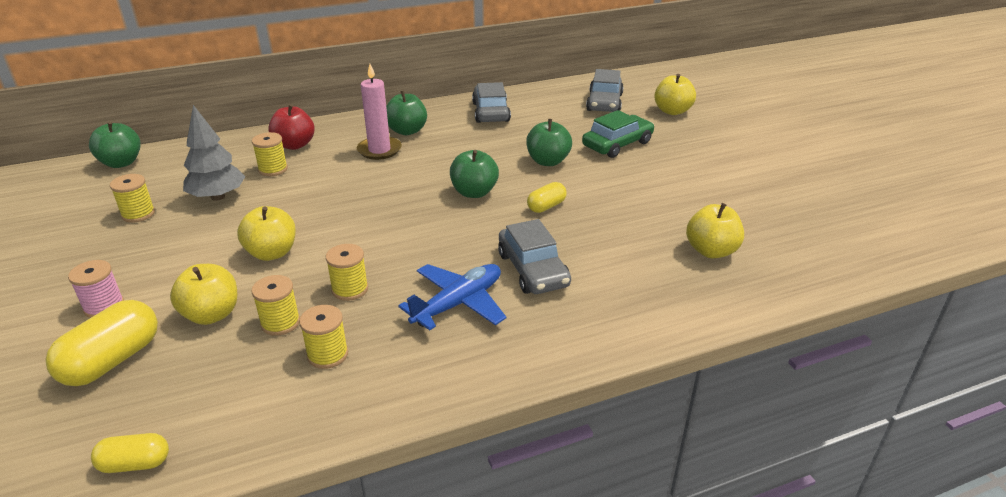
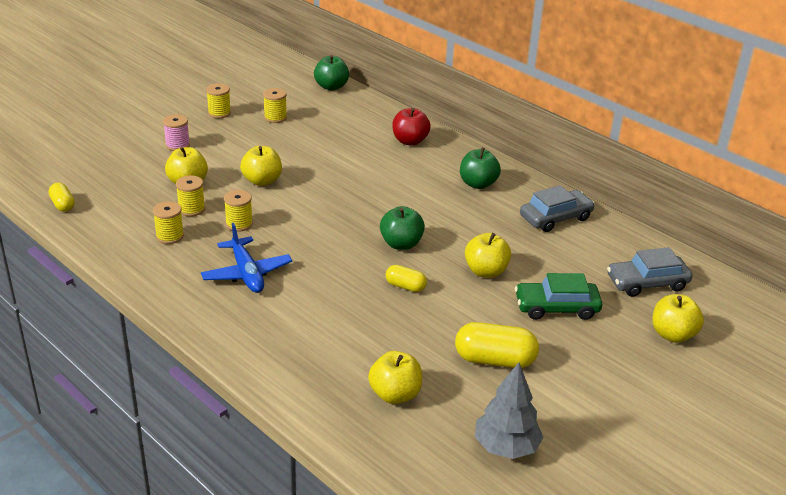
camera: 65 degrees right, 0 degrees up
yellow capsule [45,300,158,386] -> yellow capsule moved to [455,322,539,368]
grey tree [183,105,246,201] -> grey tree moved to [475,362,544,459]
yellow spool [252,132,288,176] -> yellow spool moved to [206,83,231,118]
pink candle [357,64,402,160] -> none
blue plane [398,264,506,330] -> blue plane turned 45 degrees clockwise [201,223,292,293]
grey car [498,219,571,294] -> none
green apple [526,119,572,166] -> yellow apple [465,233,511,278]
green car [582,110,654,158] -> green car turned 150 degrees clockwise [515,273,602,320]

